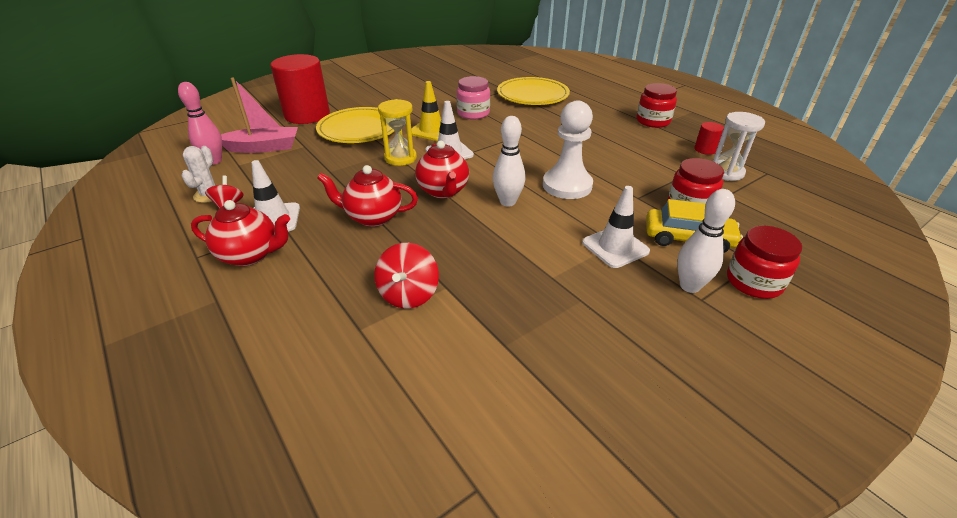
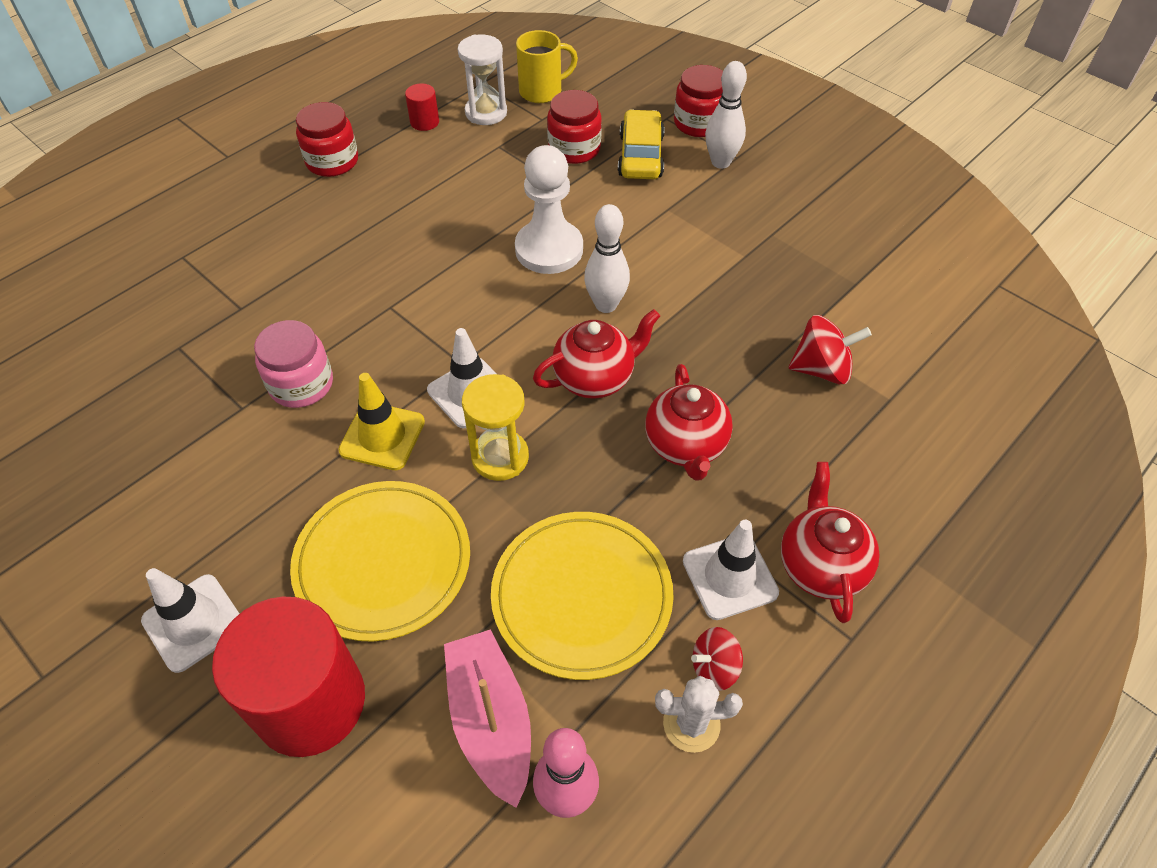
camera: 100 degrees left, 15 degrees up
yellow plate [497,77,570,105] -> yellow plate moved to [491,512,674,680]
white traffic cone [582,186,650,268] -> white traffic cone moved to [141,568,239,673]
none -> yellow mug [516,30,578,103]

